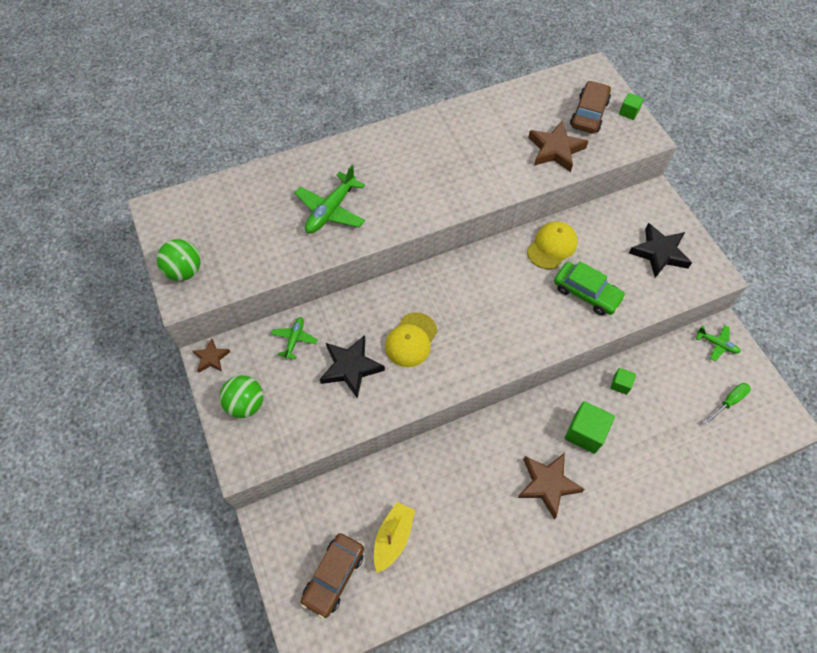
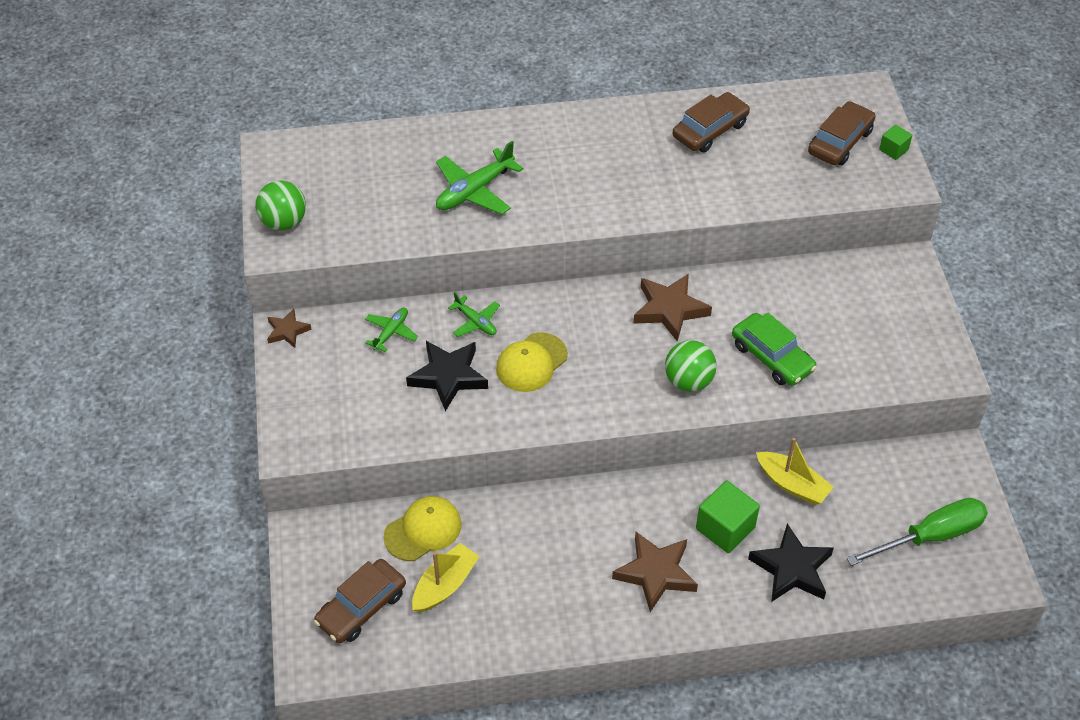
camera: 15 degrees right, 10 degrees down
green ball [219,375,263,418] -> green ball moved to [665,340,717,392]
yellow cap [527,221,578,269] -> yellow cap moved to [383,496,462,561]
brown star [528,121,588,172] -> brown star moved to [633,274,712,342]
green cube [610,368,636,395] -> yellow boat [756,438,833,505]
black star [629,223,692,278] -> black star moved to [748,523,834,602]
green plane [696,325,741,361] -> green plane moved to [448,292,500,337]
green screwdriver [704,383,751,425] -> green screwdriver [847,498,988,566], size x1.78
none -> brown car [673,92,750,153]

